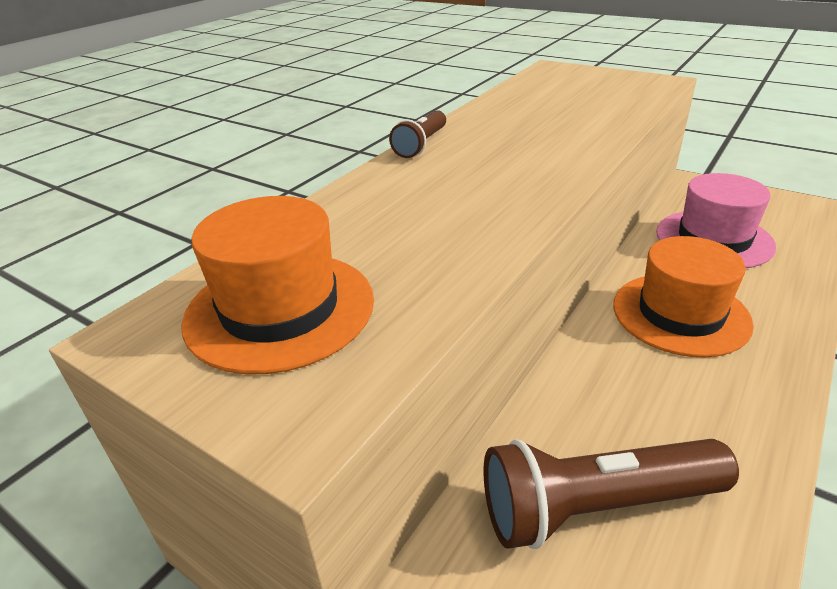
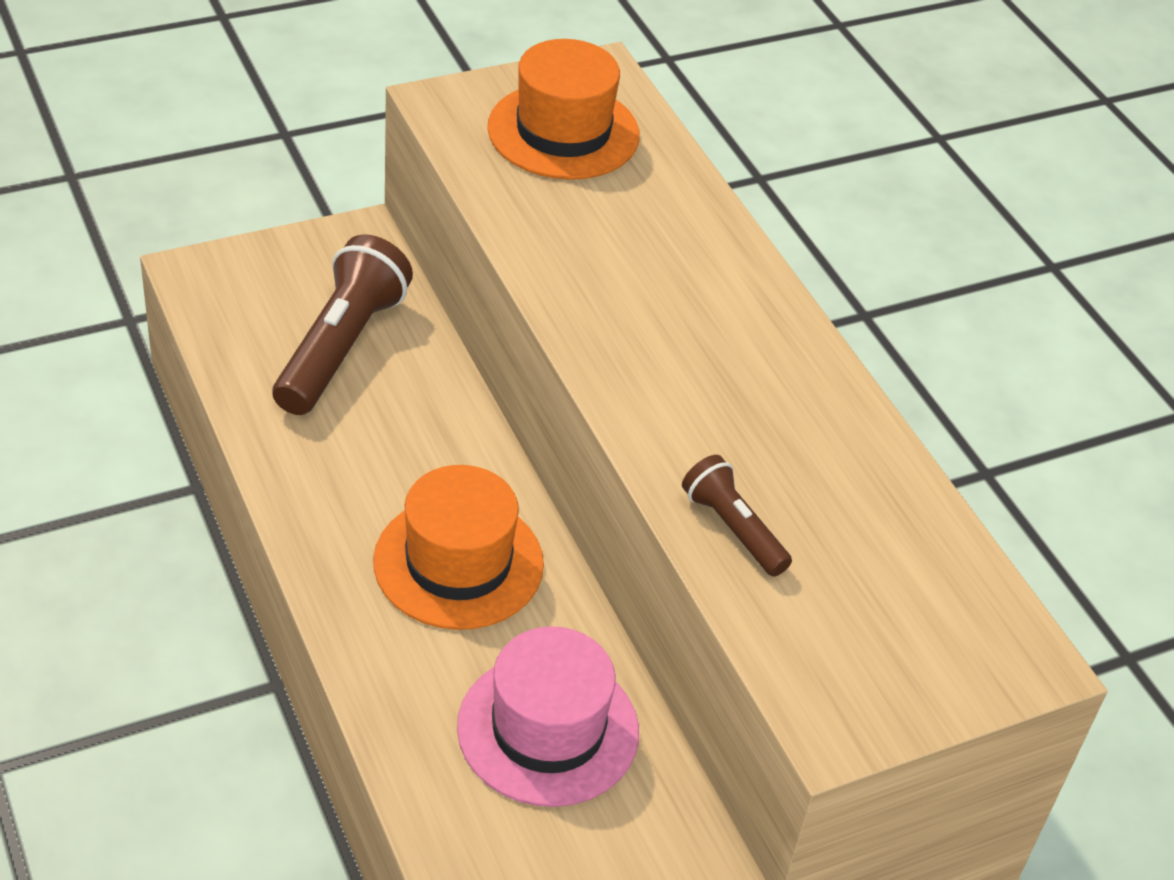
camera: 115 degrees right, 10 degrees up
brown flashlight [389,110,446,158] -> brown flashlight moved to [682,455,792,577]

